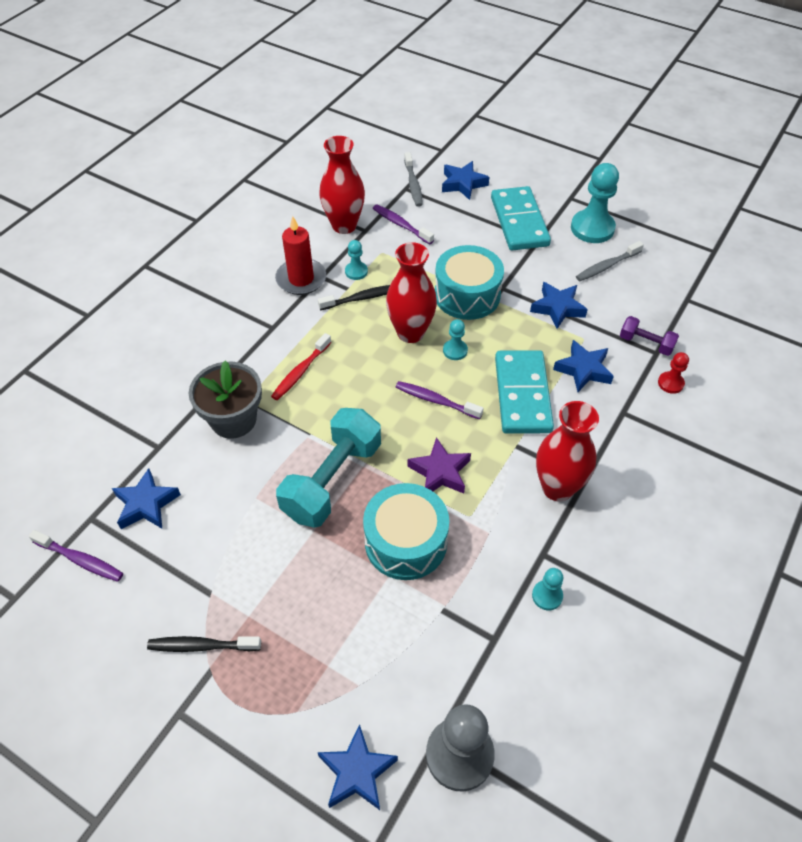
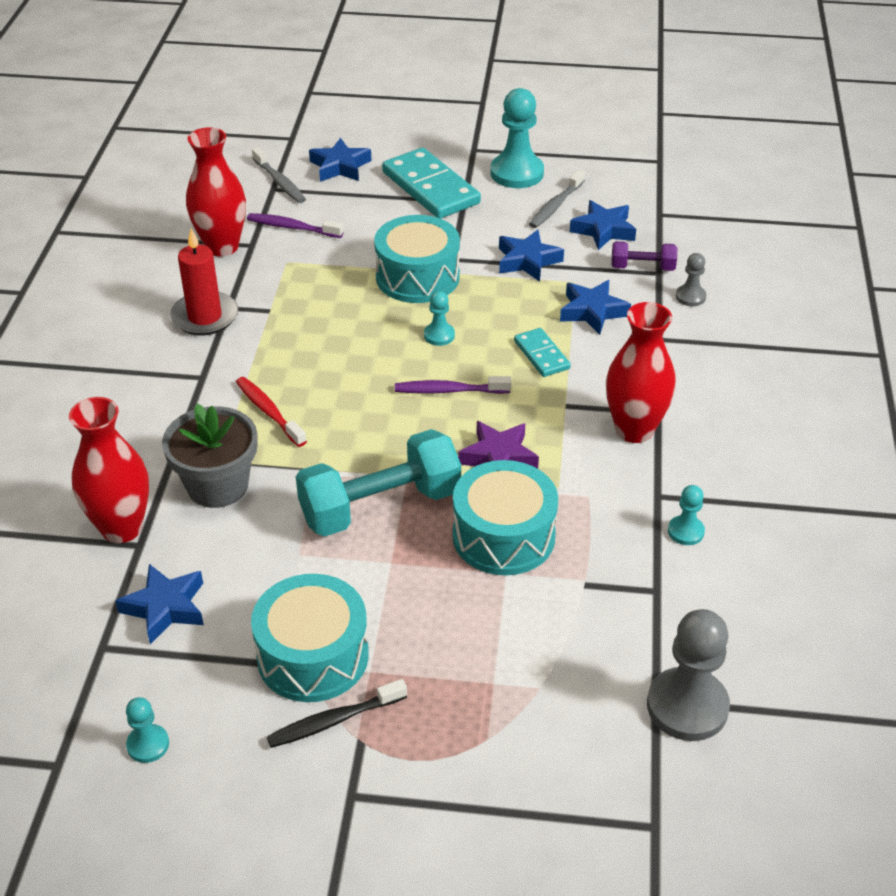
camera: 25 degrees left, 10 degrees down
purple toothbrush [29,530,123,582] -> none
red toothbrush [271,333,331,400] -> red toothbrush turned 135 degrees clockwise [236,377,307,447]
turquoise dumbbell [276,408,381,528] -> turquoise dumbbell turned 60 degrees clockwise [296,429,461,537]
blue star [317,724,398,810] -> blue star moved to [570,200,636,250]
black toothbrush [318,285,390,310] -> none
turquoise pawn [345,240,368,280] -> turquoise pawn moved to [126,697,169,763]
red vase [386,242,437,343] -> red vase moved to [69,397,149,543]
turquoise domino [495,350,554,434] -> turquoise domino [514,328,571,377], size x0.53
red pawn [658,352,689,394] -> grey pawn [676,253,706,306]
none -> turquoise drum [251,574,369,702]

